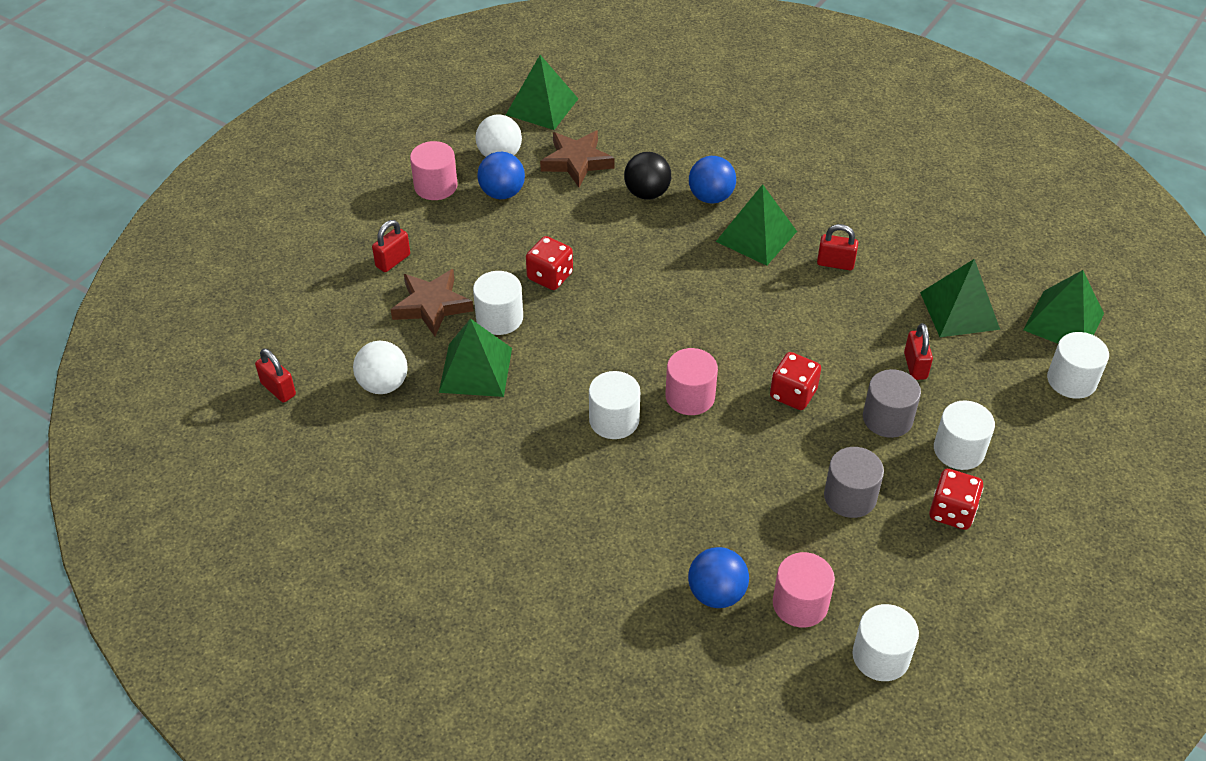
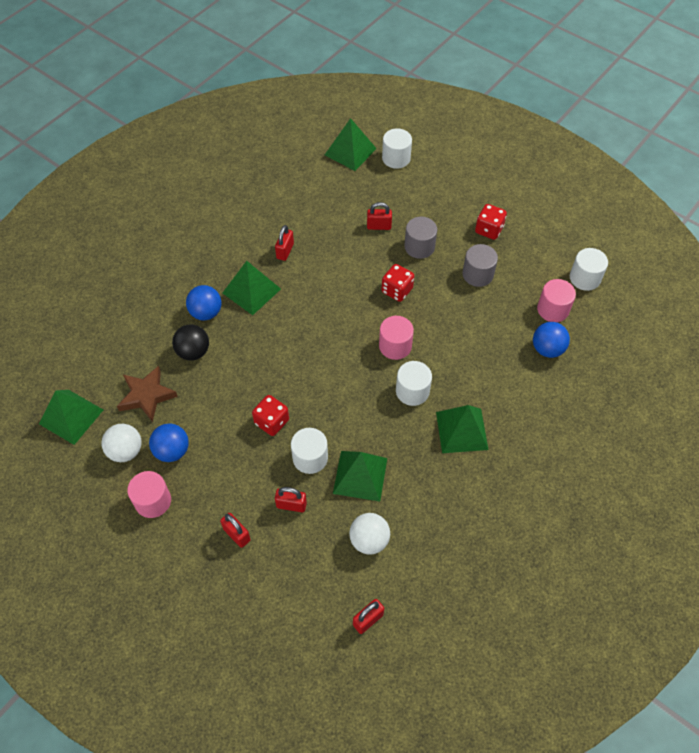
camera: 85 degrees left, 10 degrees up
brown star [391,269,474,336] -> red padlock [275,487,307,512]
green pyramid [920,259,1000,337] -> green pyramid moved to [436,405,488,453]
white cylinder [934,400,995,470] -> none

